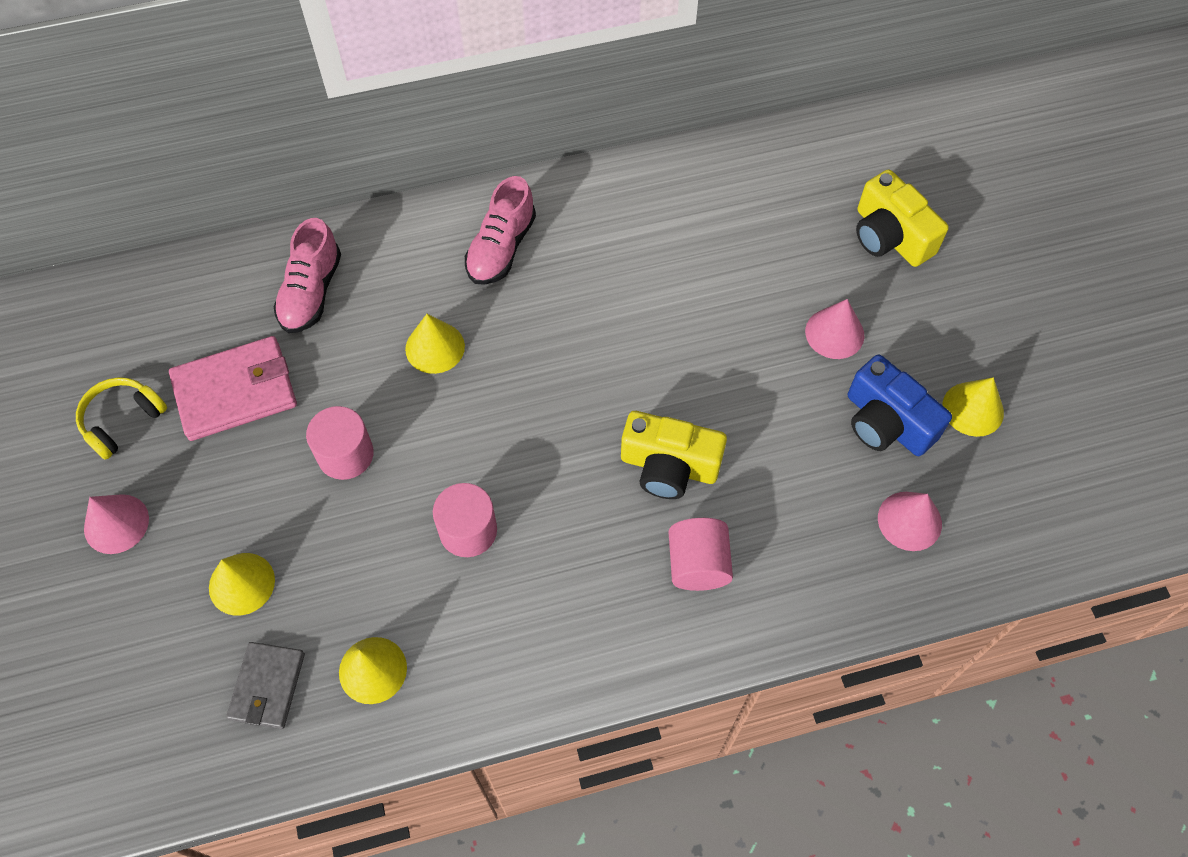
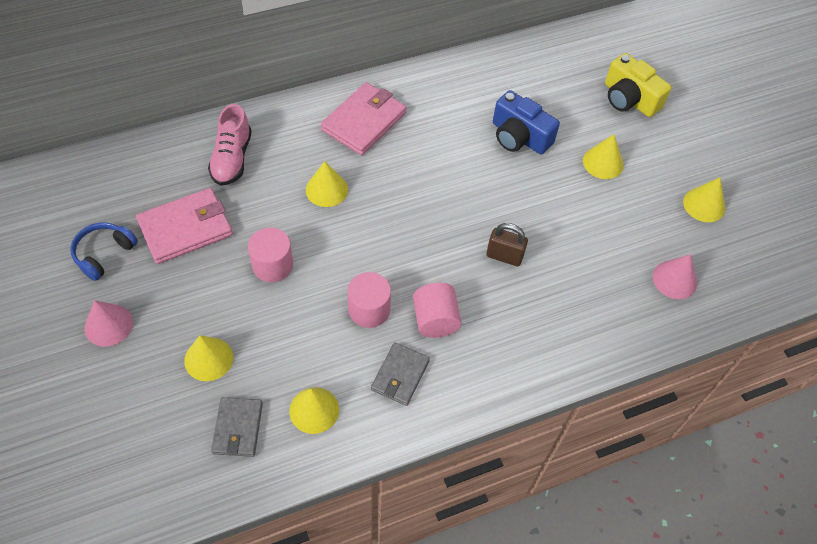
camera: 10 degrees left, 5 degrees down
yellow headphones [76,377,167,460] -> blue headphones [70,223,138,281]
pink shoe [465,176,536,285] -> pink wallet [321,82,407,155]
yellow camera [621,411,727,499] -> brown padlock [486,223,528,266]
pink cylinder [669,518,733,591] -> pink cylinder moved to [413,283,461,338]
pink cone [805,299,864,359] -> yellow cone [583,134,624,179]
blue camera [848,355,952,456] -> blue camera moved to [493,90,560,155]
none -> grey wallet [371,342,430,406]

